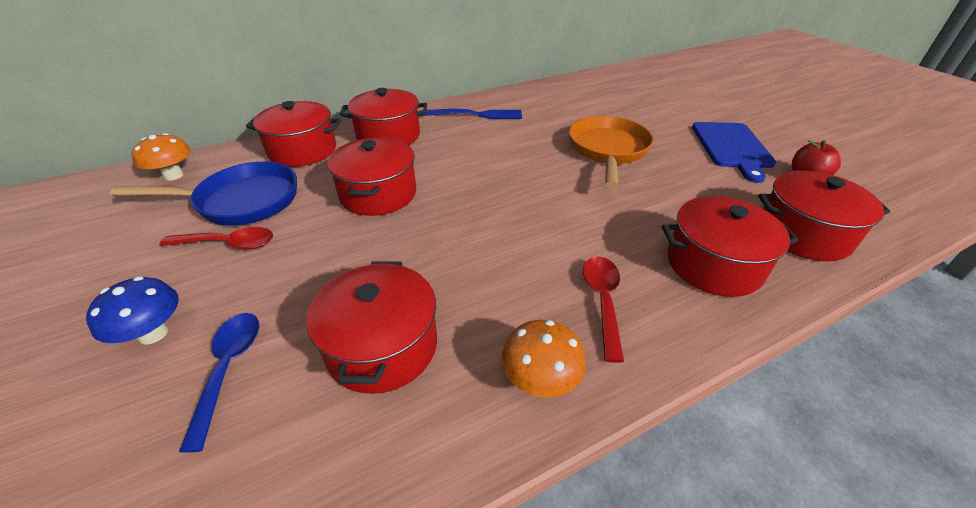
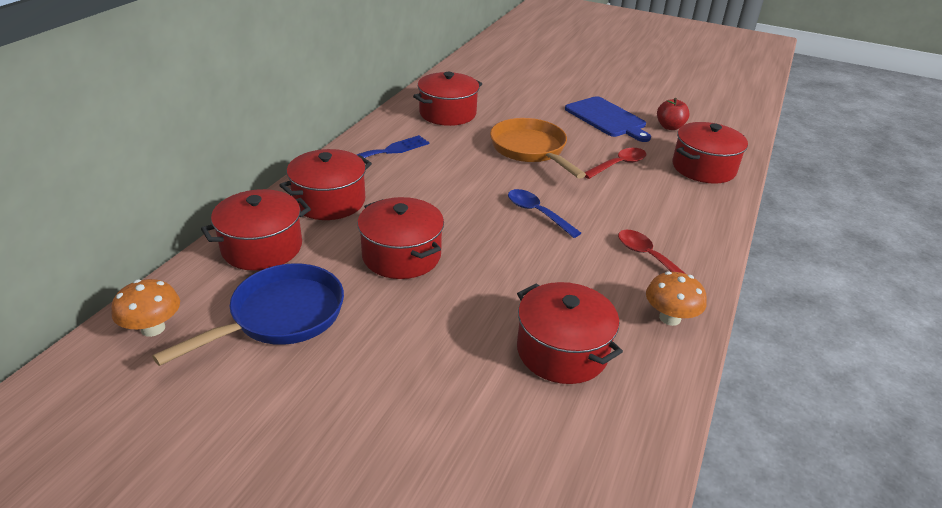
camera: 40 degrees left, 5 degrees down
blue mushroom [86,276,179,345] -> none
red spoon [159,227,273,250] -> red spoon moved to [584,148,646,179]
blue spoon [179,313,259,453] -> blue spoon moved to [508,189,581,238]
red pot [662,196,798,297] -> red pot moved to [413,72,482,126]

